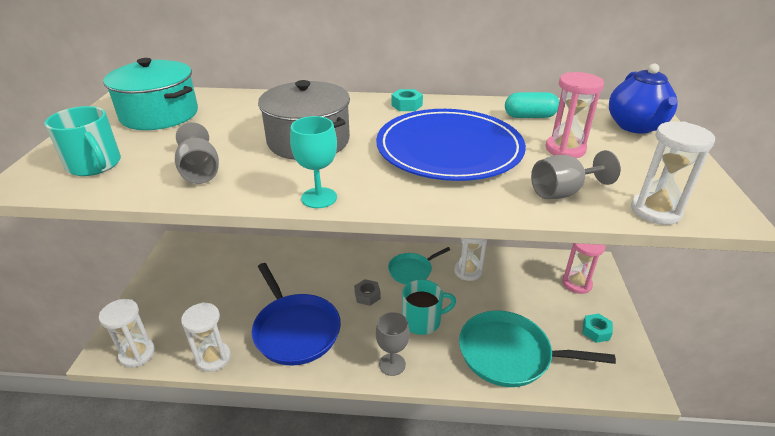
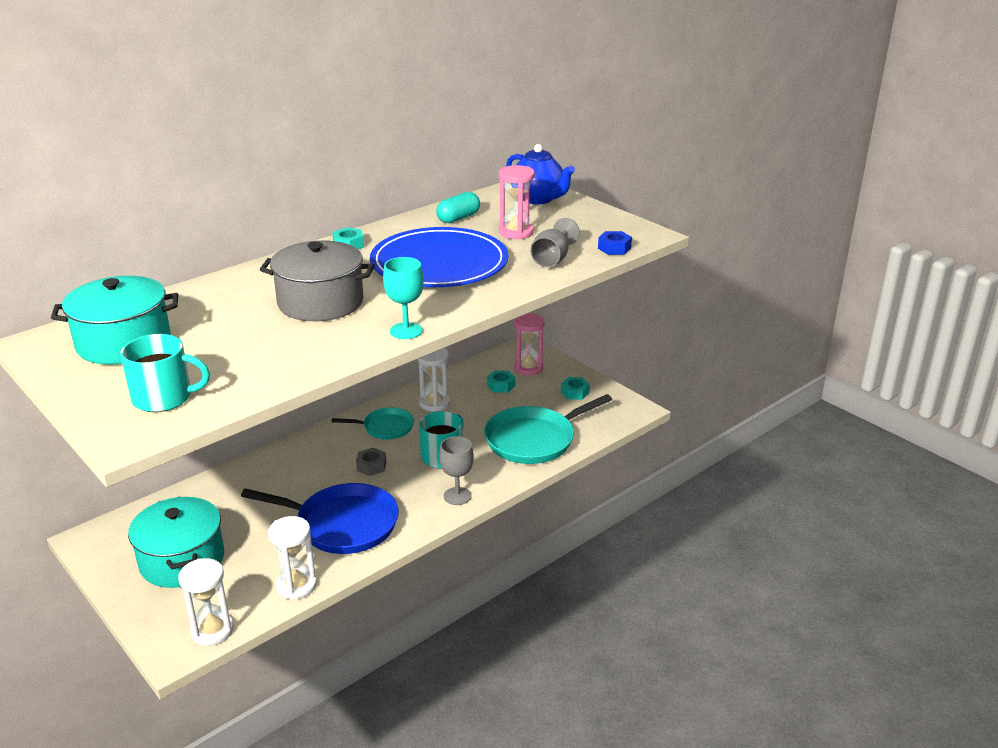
camera: 45 degrees left, 5 degrees down
grey goblet [175,122,219,184] -> none
turquoise pan [388,247,450,285] -> turquoise pan turned 105 degrees counterclockwise [332,408,414,440]
white hourglass [631,122,715,225] -> blue nut [598,231,632,255]
none -> turquoise pot [128,497,224,588]
none -> turquoise nut [487,371,515,393]

